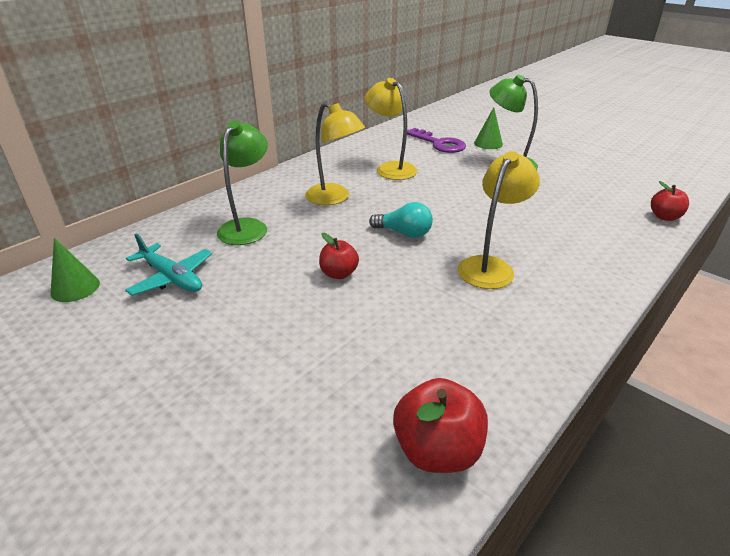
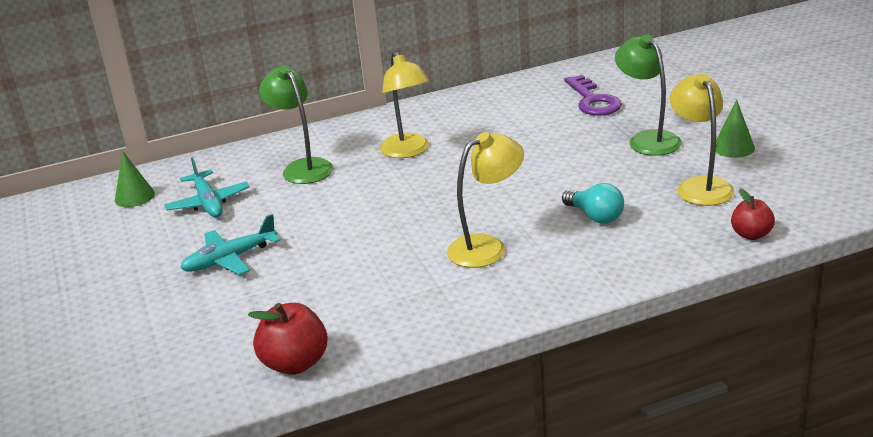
camera: 30 degrees right, 5 degrees down
green lamp [217,120,268,245] -> green lamp turned 75 degrees counterclockwise [259,65,333,184]
red apple [319,233,359,279] -> none
yellow lamp [365,78,417,180] -> yellow lamp moved to [670,73,735,206]
turquoise light bulb [369,202,433,238] -> turquoise light bulb moved to [562,183,624,224]
green cone [474,107,503,149] -> green cone moved to [716,100,755,158]
none -> turquoise plane [180,214,280,275]

